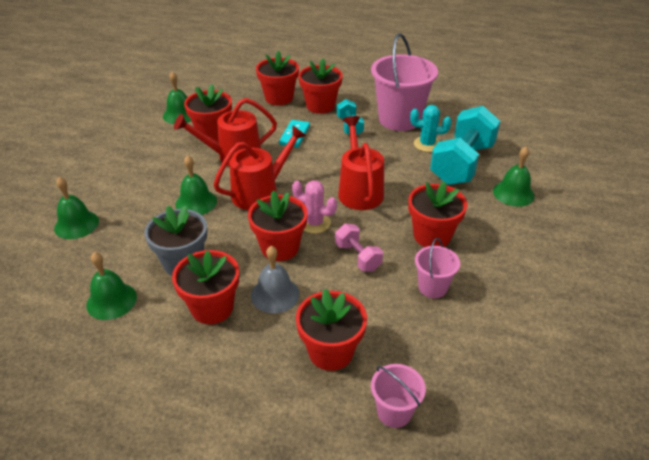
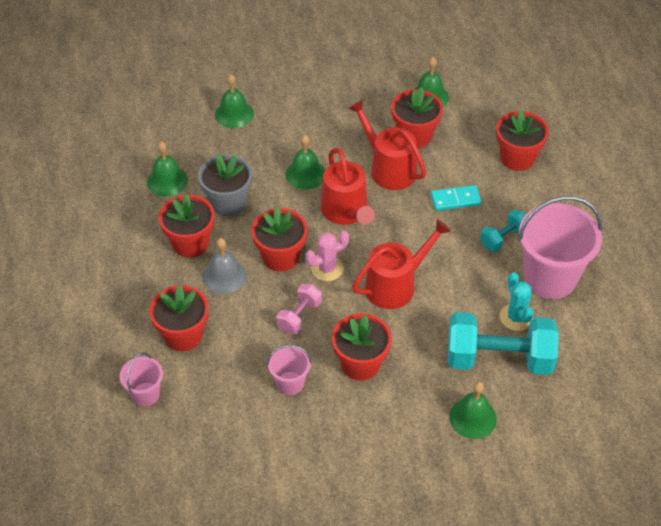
camera: 65 degrees right, 10 degrees up
red watering can [214,126,306,210] -> red watering can turned 45 degrees clockwise [321,148,375,225]
pink cactus [292,180,337,234] -> pink cactus turned 60 degrees clockwise [305,231,349,281]
red flower pot [298,58,343,114] -> none

